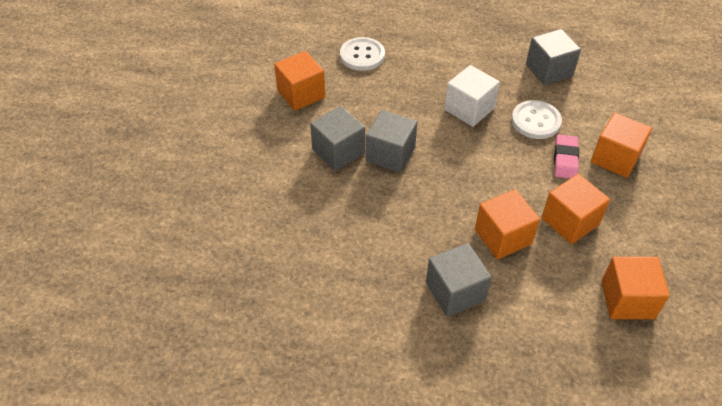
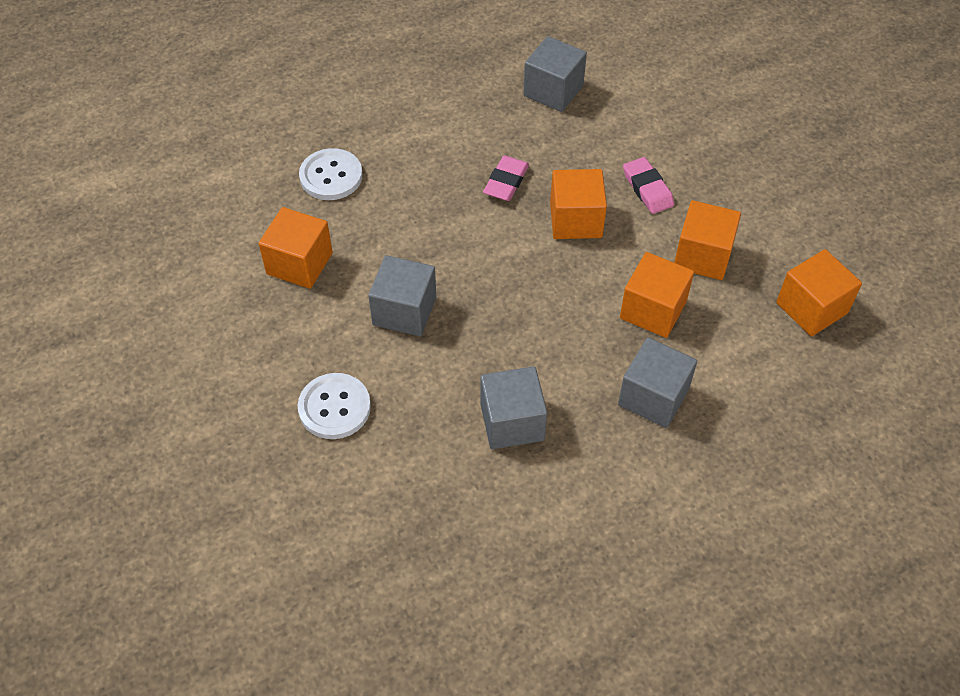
camera: 35 degrees left, 5 degrees up
grey cube [366,110,417,173] -> grey cube moved to [480,366,547,449]
white cube [444,65,500,127] -> pink eraser [483,156,529,201]
white button [511,100,562,139] -> white button moved to [298,373,371,439]
orange cube [591,113,652,178] -> orange cube moved to [550,169,607,239]

